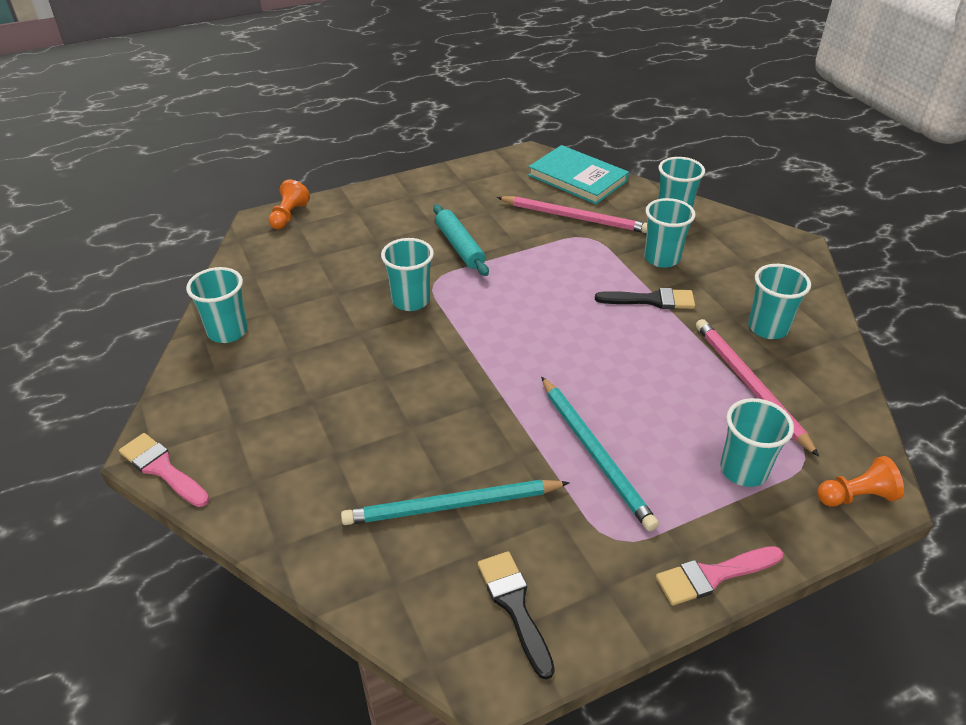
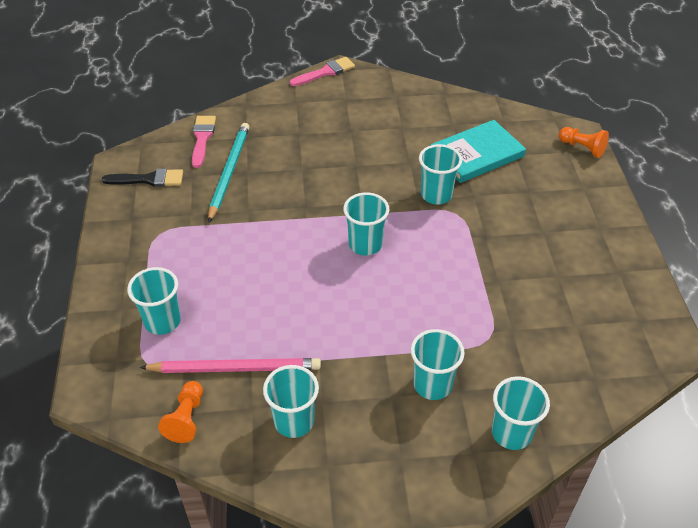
camera: 110 degrees right, 5 degrees up
turquoise cup [186,267,248,343] -> turquoise cup moved to [343,192,389,255]
turquoise rolling pin [433,204,489,276] -> none
pink pencil [497,196,647,233] -> none
turquoise book [528,145,629,204] -> turquoise book moved to [431,120,526,183]
turquoise pencil [541,377,659,531] -> none
black brush [595,288,695,309] -> none
pink brush [656,546,783,606] -> pink brush moved to [192,116,216,168]
orange pawn [817,456,904,507] -> orange pawn moved to [158,381,203,443]

